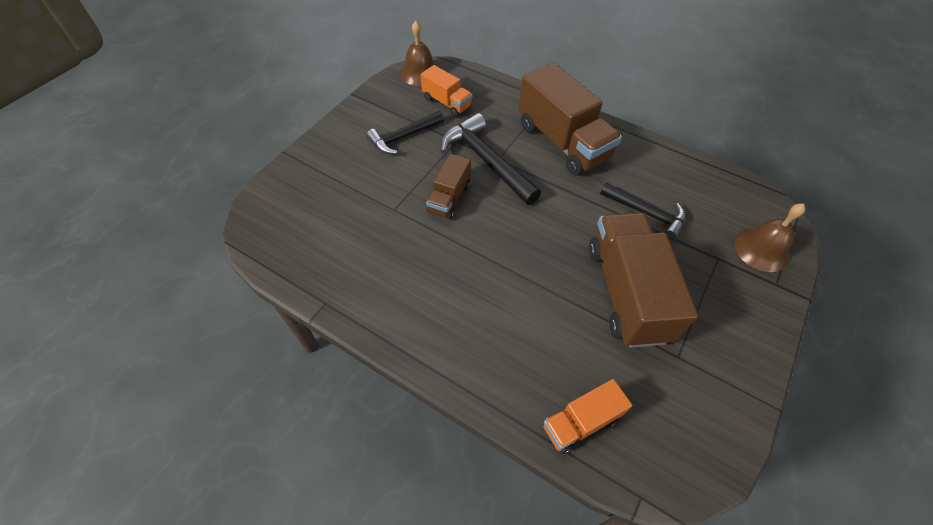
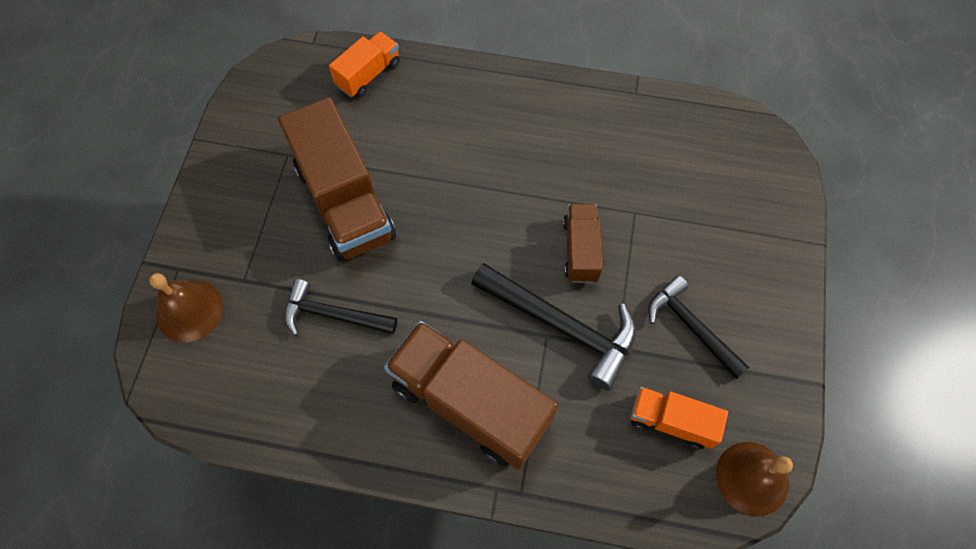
camera: 160 degrees right, 10 degrees up
black hammer [366,111,444,154] -> black hammer turned 75 degrees counterclockwise [648,276,749,379]

